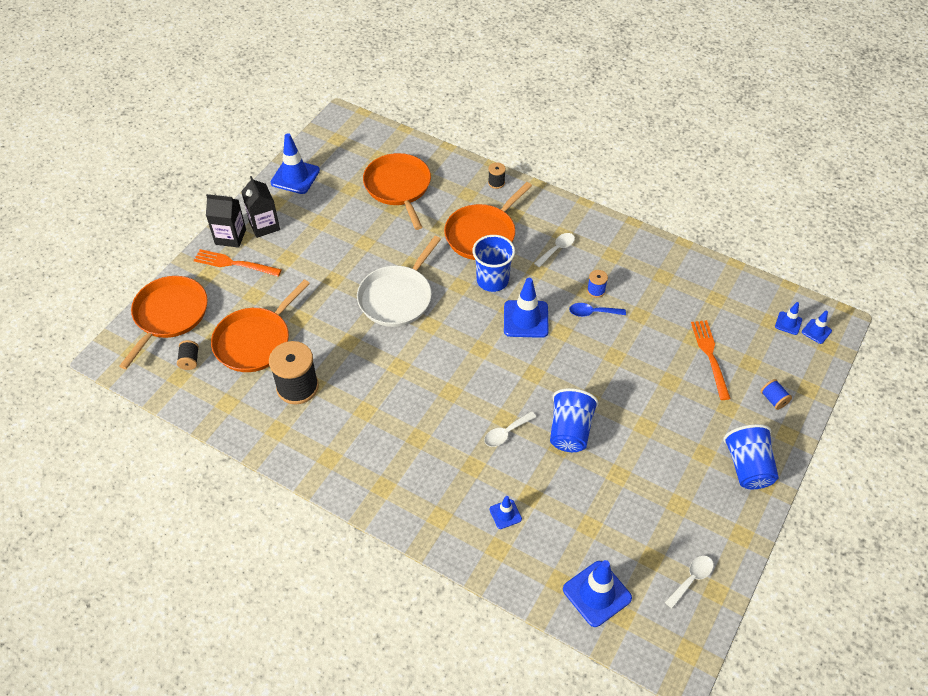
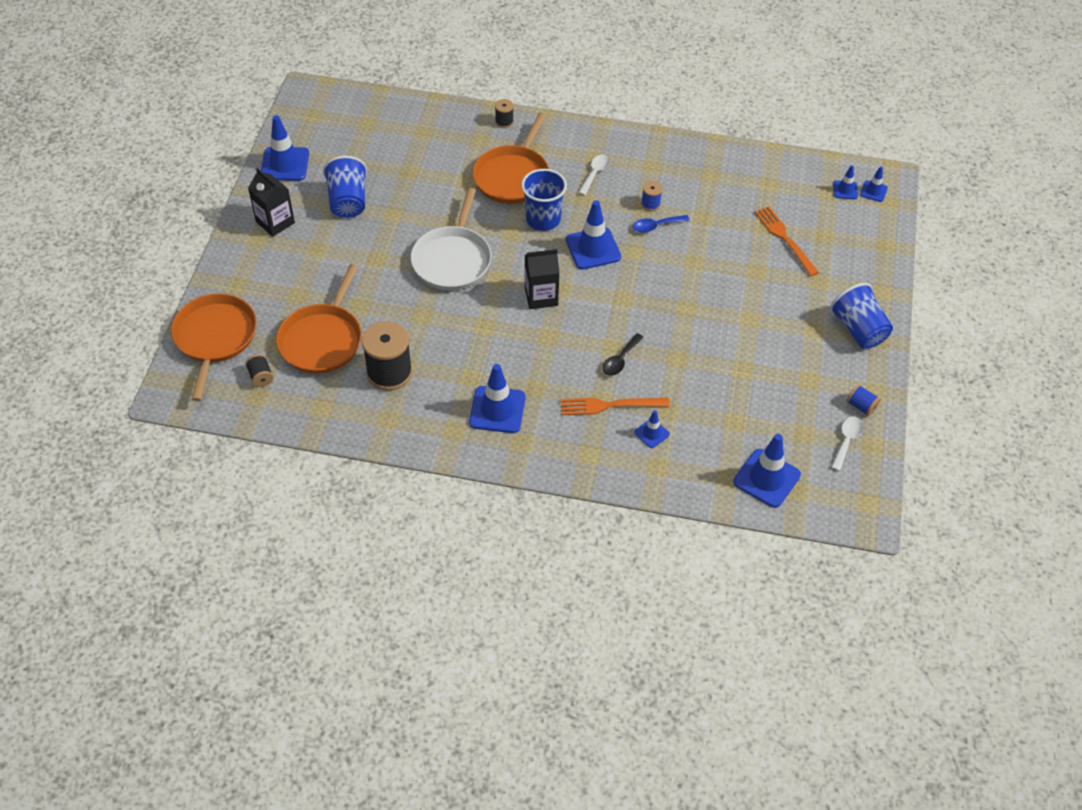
camera: 20 degrees left, 0 degrees up
orange fork [194,249,282,277] -> orange fork moved to [561,398,670,415]
black carton [206,194,246,248] -> black carton moved to [525,249,559,309]
orange pan [363,153,431,230] -> none
white spoon [484,411,536,447] -> black spoon [602,333,644,376]
blue cup [550,388,599,452] -> blue cup moved to [323,156,367,218]
blue spool [761,379,792,410] -> blue spool moved to [847,384,881,416]
none -> blue traffic cone [469,364,526,433]

